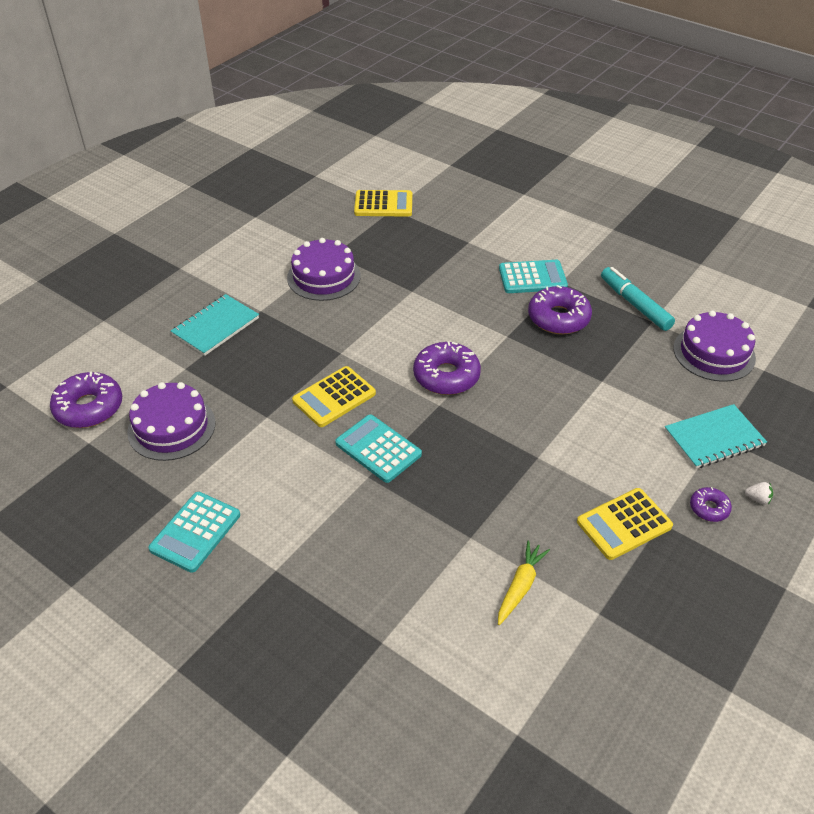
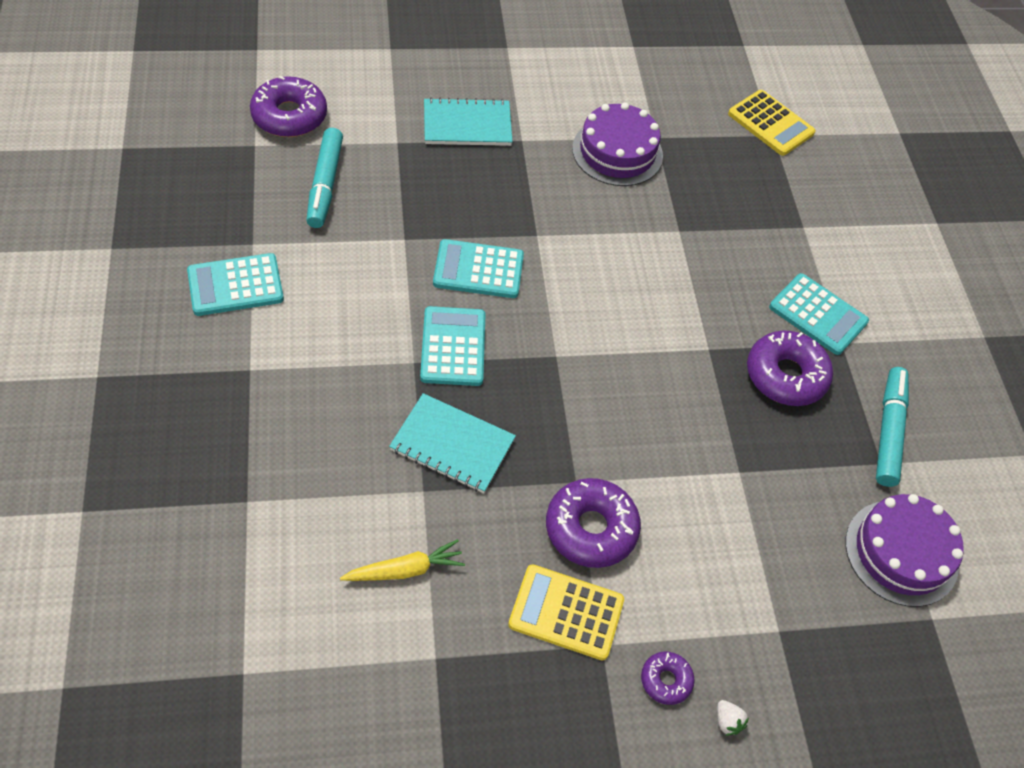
camera: 40 degrees right, 10 degrees up
purple cake [127,382,215,461] -> turquoise marker [306,128,343,228]
yellow calculator [292,366,376,427] -> turquoise calculator [433,239,524,298]
purple donut [413,341,481,395] -> purple donut moved to [546,478,641,568]
turquoise notebook [665,404,767,469] -> turquoise notebook moved to [389,393,516,493]

